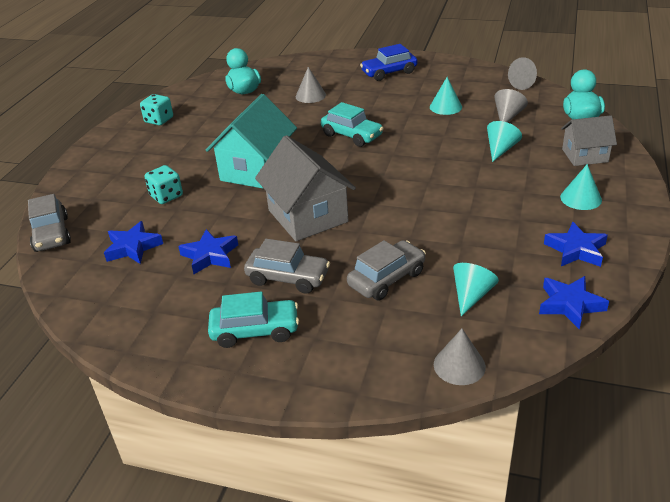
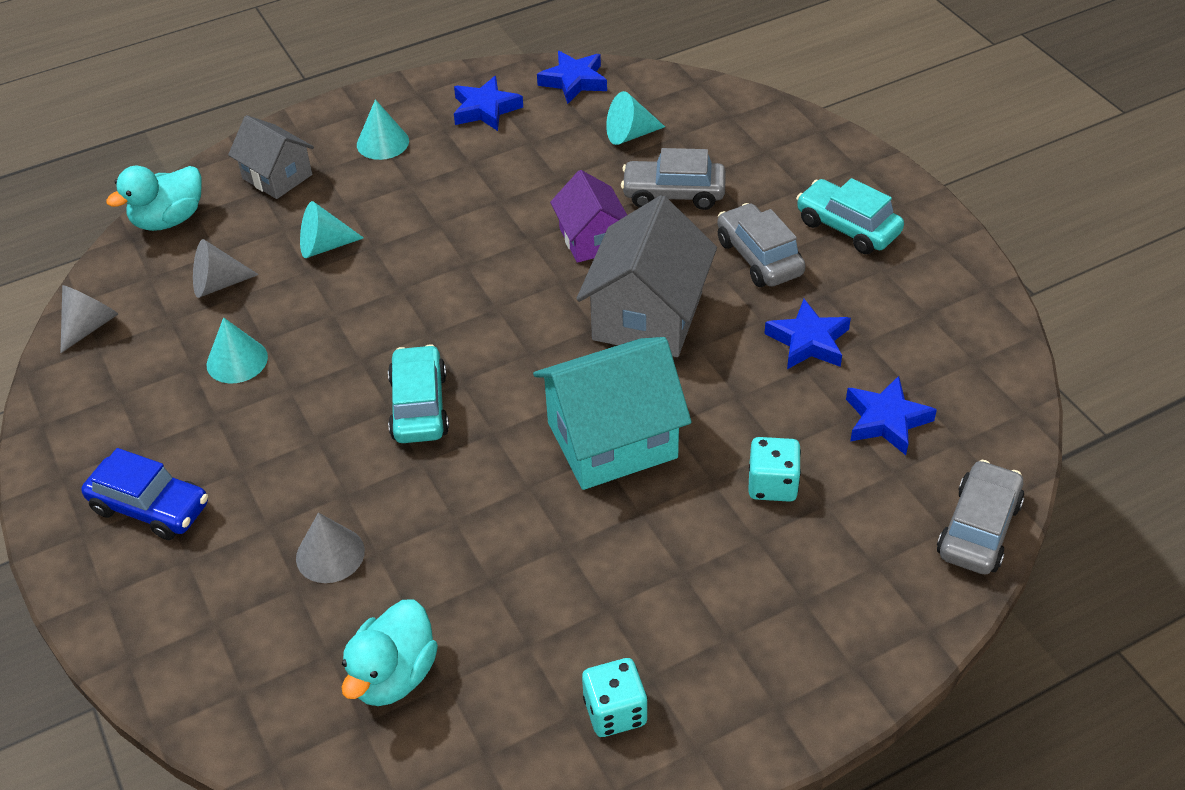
camera: 135 degrees left, 10 degrees up
grey cone [434,329,486,385] -> none
none -> purple house [550,170,627,263]

